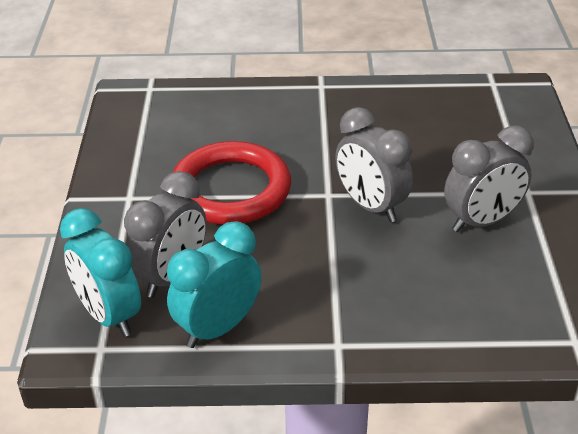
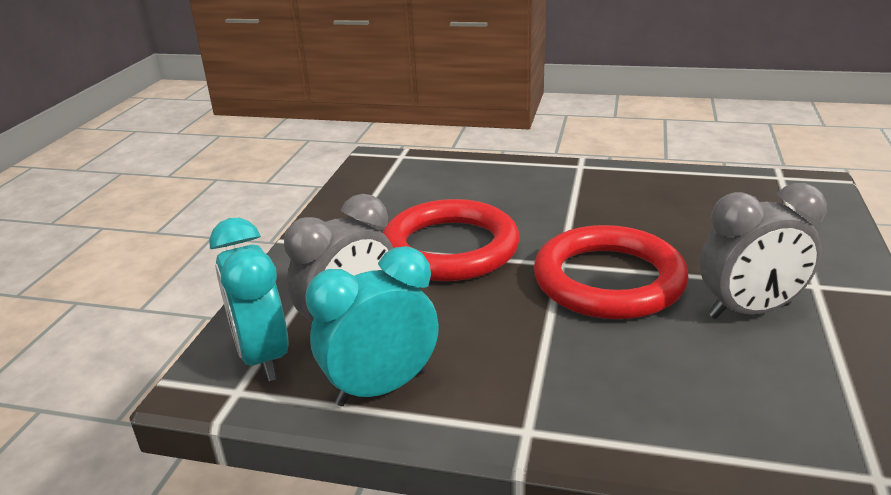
camera: 15 degrees right, 10 degrees down
grey clock [335,107,413,222] -> red ring [534,225,689,319]

